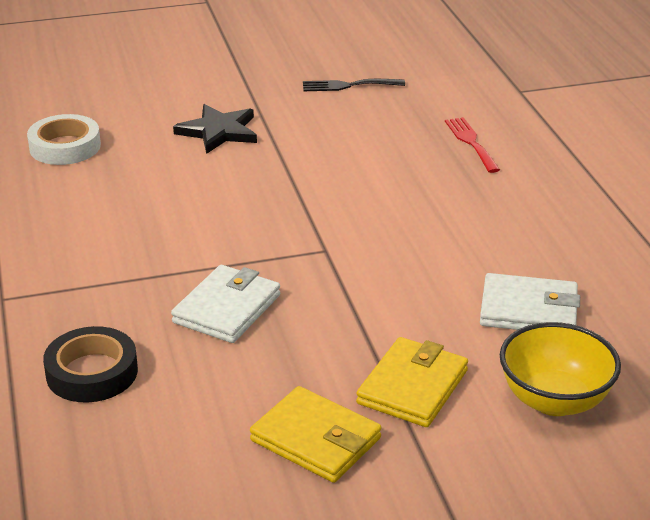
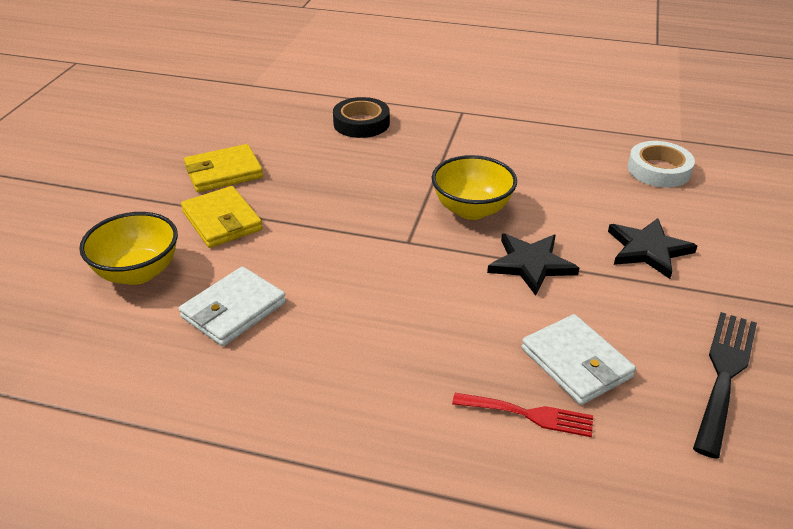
camera: 120 degrees right, 5 degrees up
white wallet [171,265,280,343] -> white wallet moved to [521,314,636,405]
black fork [303,79,405,91] -> black fork [693,312,757,459], size x1.51
none -> yellow bowl [432,155,517,220]
none -> black star [487,233,579,296]

